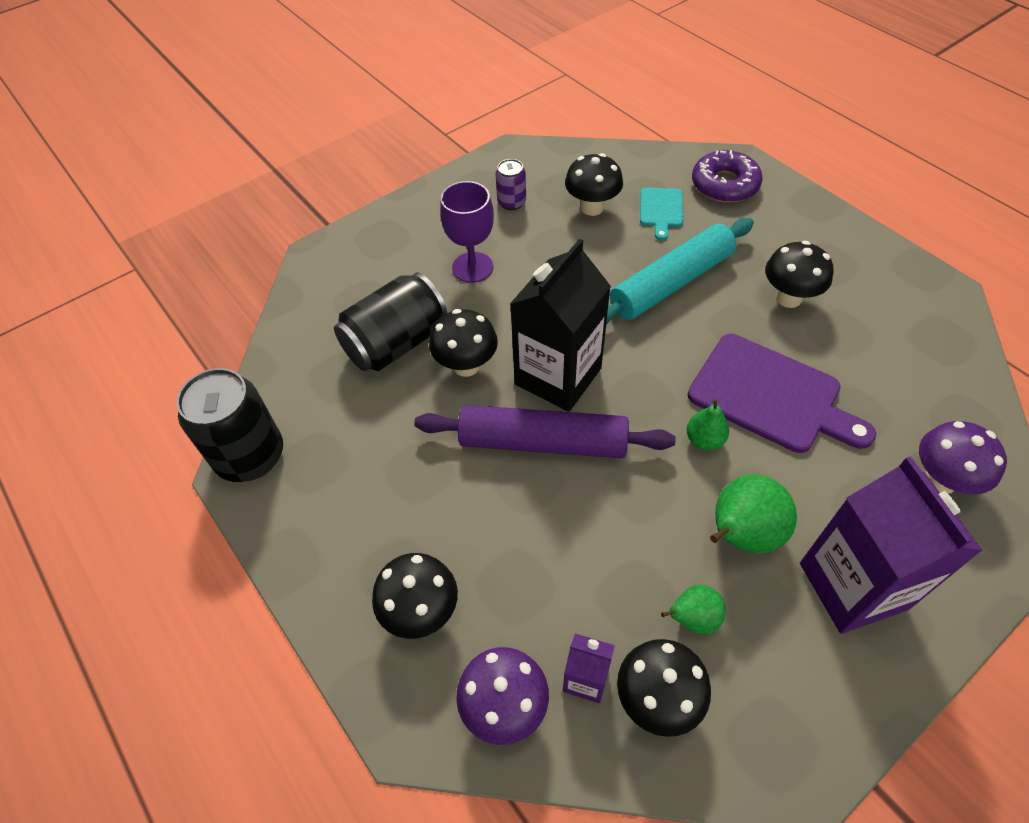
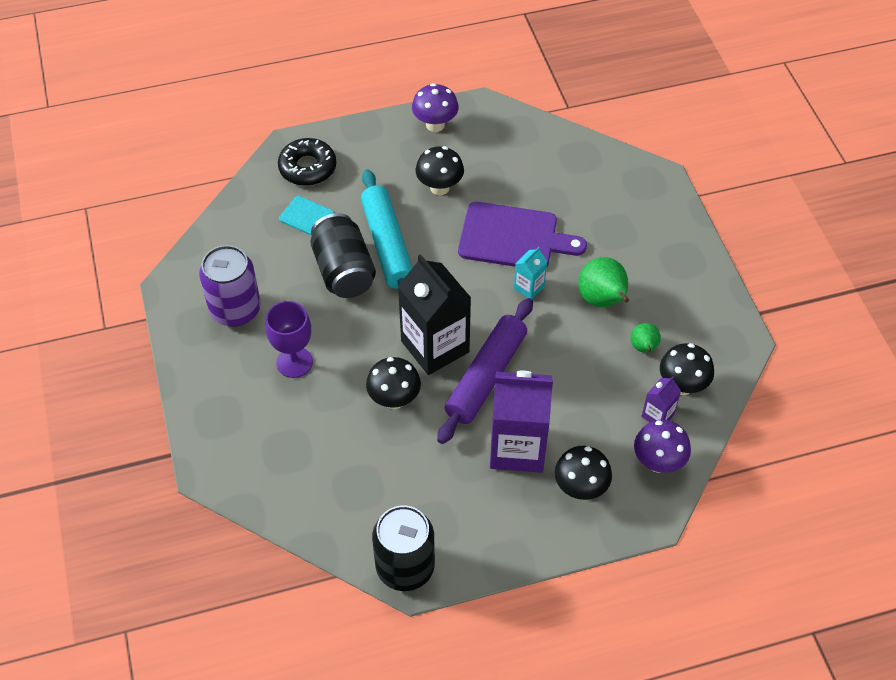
camera: 70 degrees left, 0 degrees up
black can [334,272,447,371] -> black can moved to [310,213,376,298]
purple can [495,159,526,210] -> purple can [199,245,261,327], size x1.94
black mushroom [565,153,623,216] -> none
green pear [687,398,729,450] -> turquoise carton [514,247,547,299]
purple cutting board [688,334,876,453] -> purple cutting board turned 45 degrees clockwise [458,202,587,267]
purple donut [692,150,763,203] -> black donut [278,138,336,186]
purple carton [800,456,982,634] -> purple carton moved to [490,370,553,473]
purple mushroom [919,421,1007,495] -> purple mushroom moved to [412,83,459,132]

